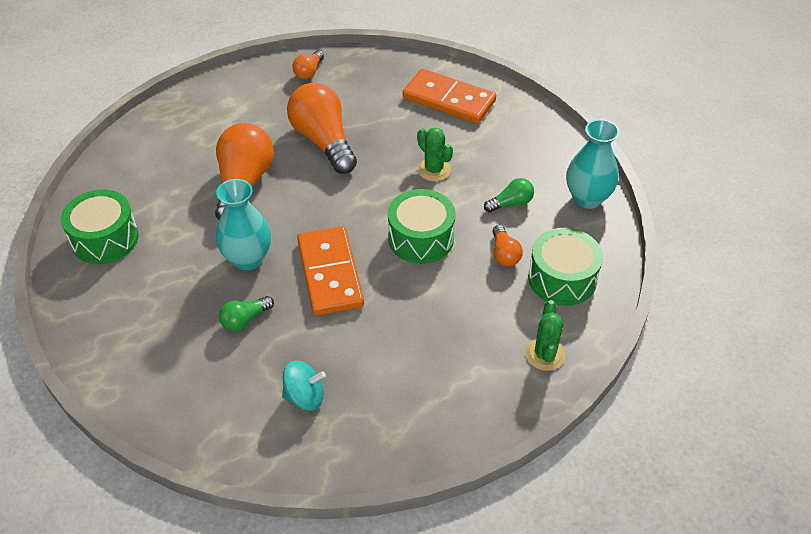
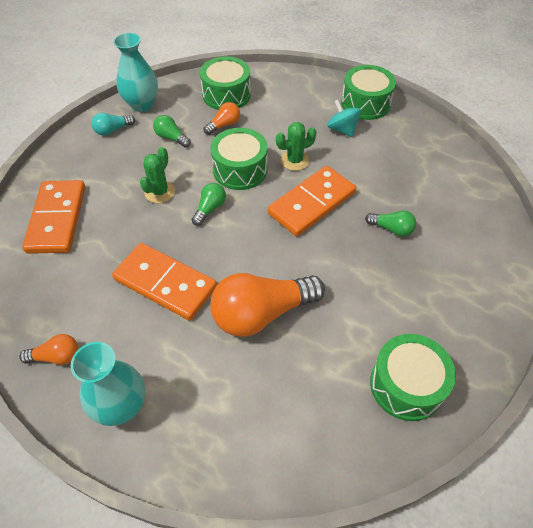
camera: 120 degrees left, 5 degrees up
turquoise vase [216,179,271,270] -> turquoise vase moved to [71,342,145,426]
turquoise spinning top [282,361,326,411] -> turquoise spinning top moved to [327,100,361,137]
orange light bulb [287,82,357,174] -> orange domino [112,243,217,321]
green cactus [525,300,565,371] -> green cactus moved to [276,122,316,171]
none -> turquoise light bulb [91,113,135,136]
none -> green light bulb [192,183,226,226]
none -> green drum [341,65,396,120]

